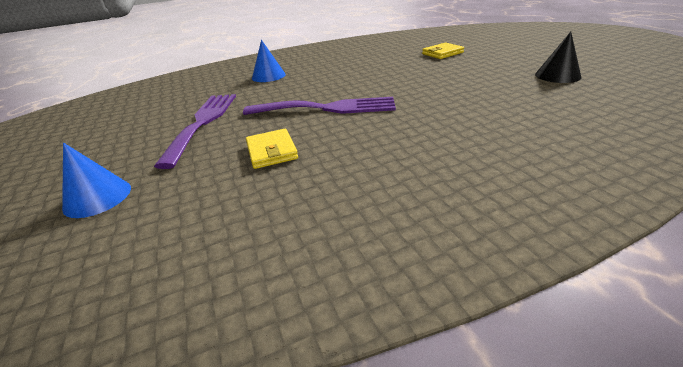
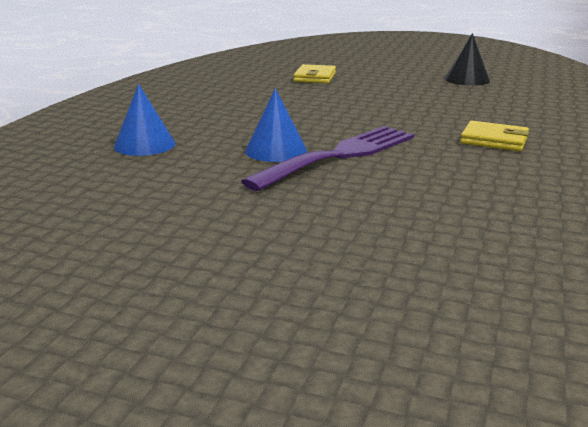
camera: 50 degrees left, 10 degrees down
blue cone [62,143,131,218] -> blue cone moved to [245,88,307,162]
purple fork [154,94,236,169] -> none
yellow wallet [246,129,298,169] -> yellow wallet moved to [460,121,529,151]

